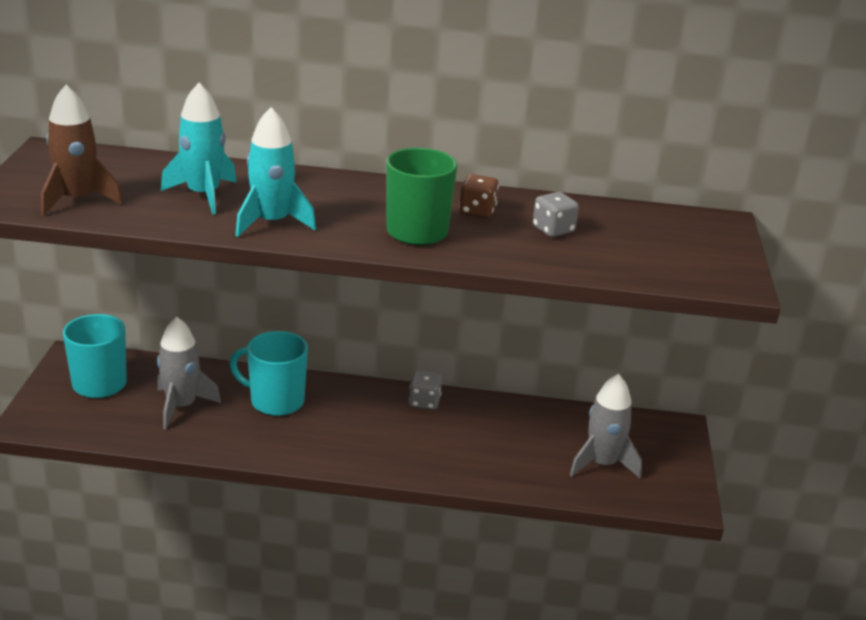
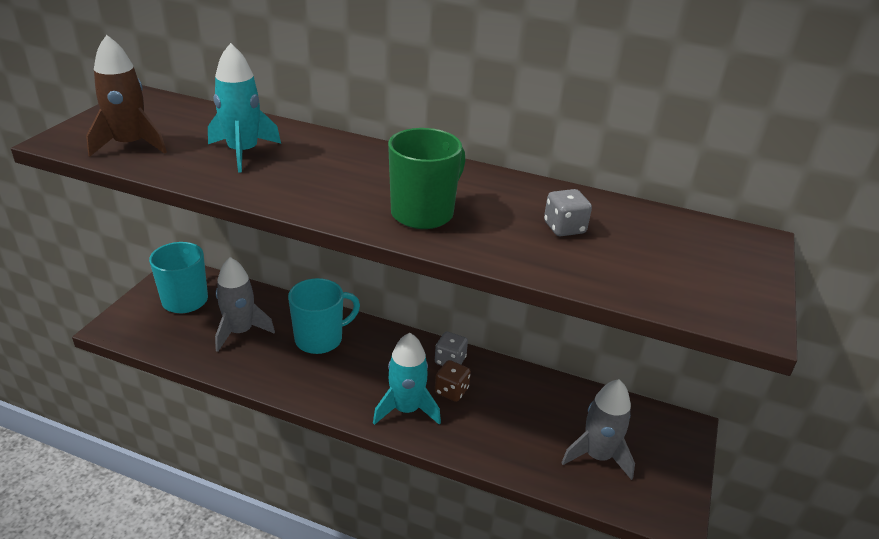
camera: 15 degrees right, 5 degrees up
turquoise mug [229,331,308,416] -> turquoise mug turned 120 degrees clockwise [288,278,360,354]
turquoise rocket [235,107,316,237] -> turquoise rocket moved to [373,333,441,425]
brown dice [459,174,499,218] -> brown dice moved to [435,360,471,402]

